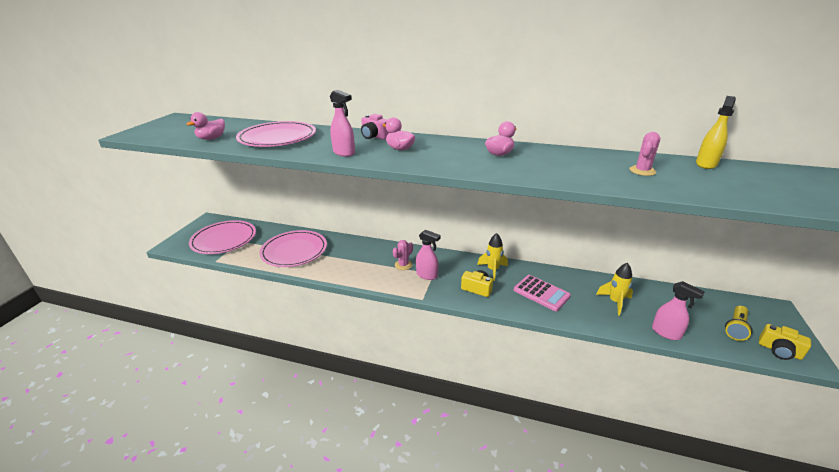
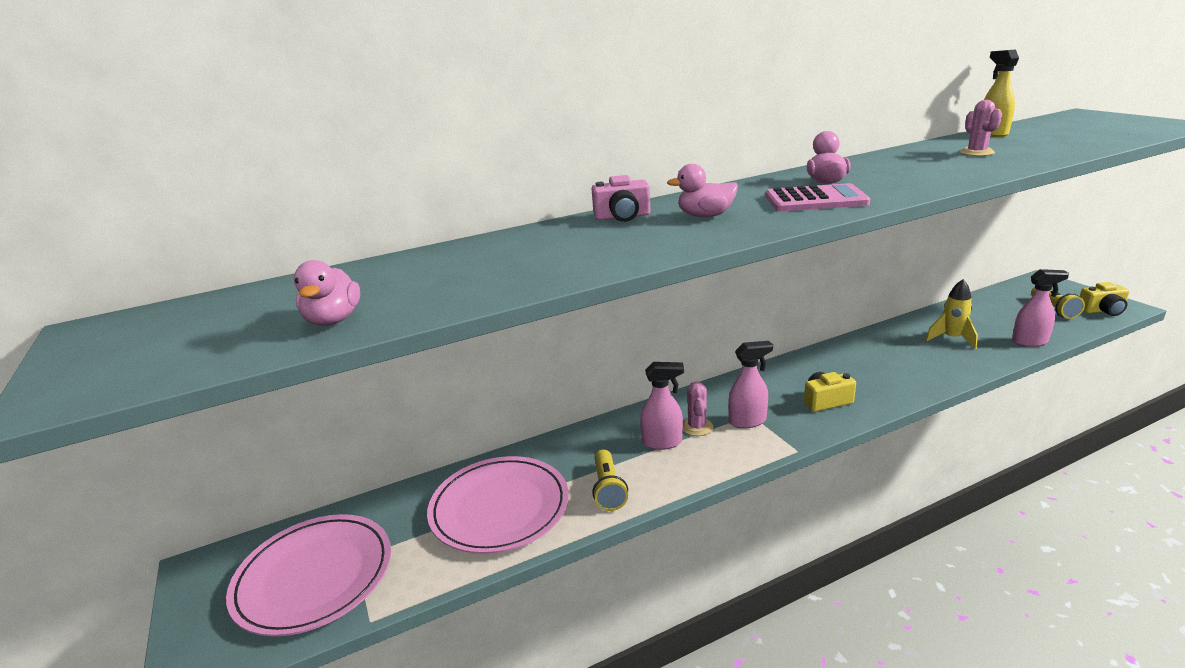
camera: 40 degrees left, 5 degrees down
pink plate [236,121,316,147] -> none
pink spray bottle [330,90,355,157] -> pink spray bottle moved to [640,362,684,450]
yellow rocket [477,233,508,281] -> none
pink calculator [514,275,571,311] -> pink calculator moved to [765,183,870,211]
none -> yellow flashlight [592,450,628,511]

